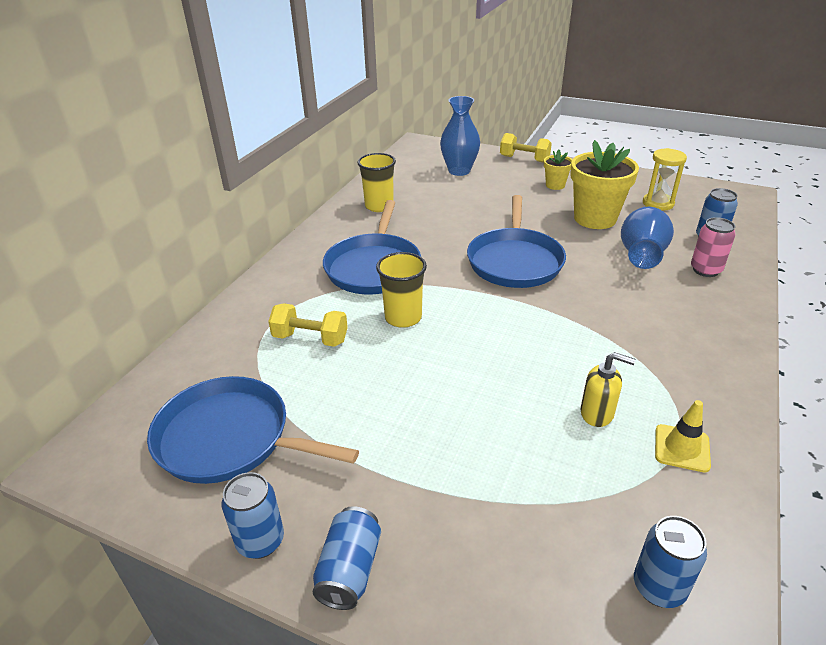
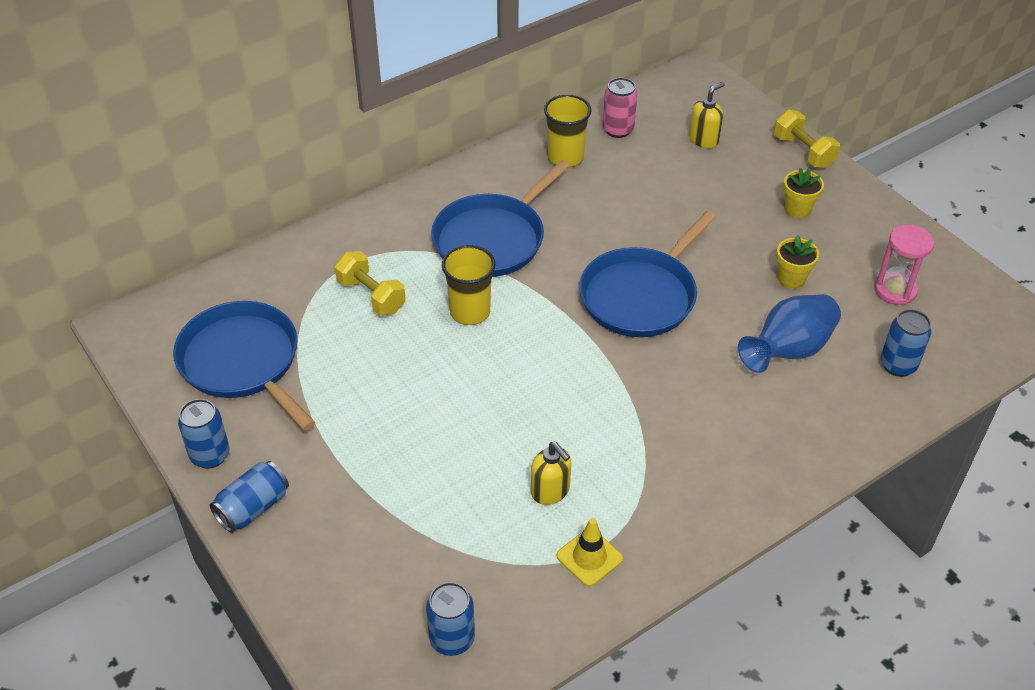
camera: 30 degrees right, 10 degrees up
blue vase [440,96,480,176] -> yellow soap dispenser [689,82,725,148]
yellow flower pot [570,140,639,229] -> yellow flower pot [776,235,819,289], size x0.50
yellow hourglass [643,148,687,211] -> pink hourglass [875,225,934,305]
pink can [691,217,736,277] -> pink can moved to [603,77,637,138]

